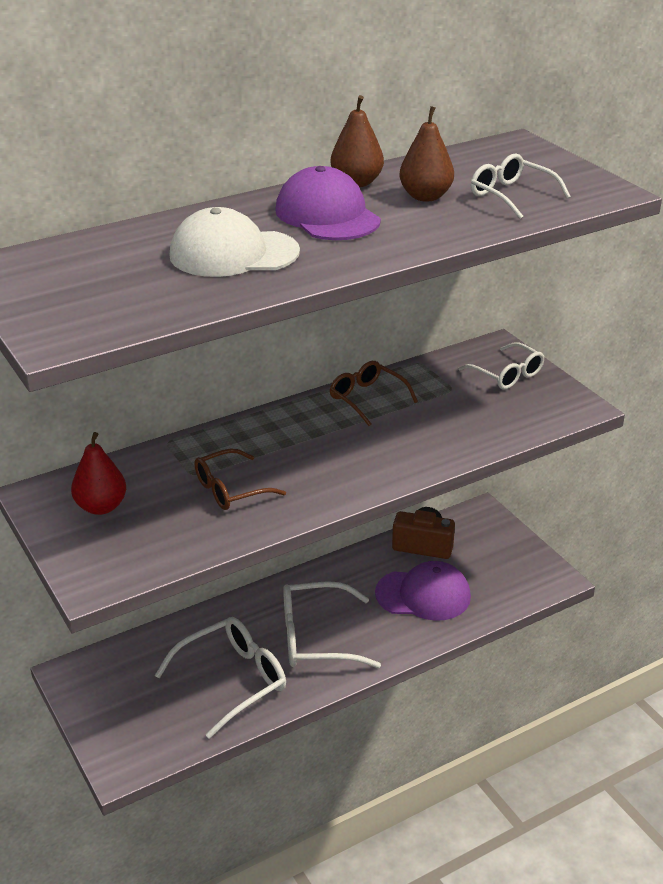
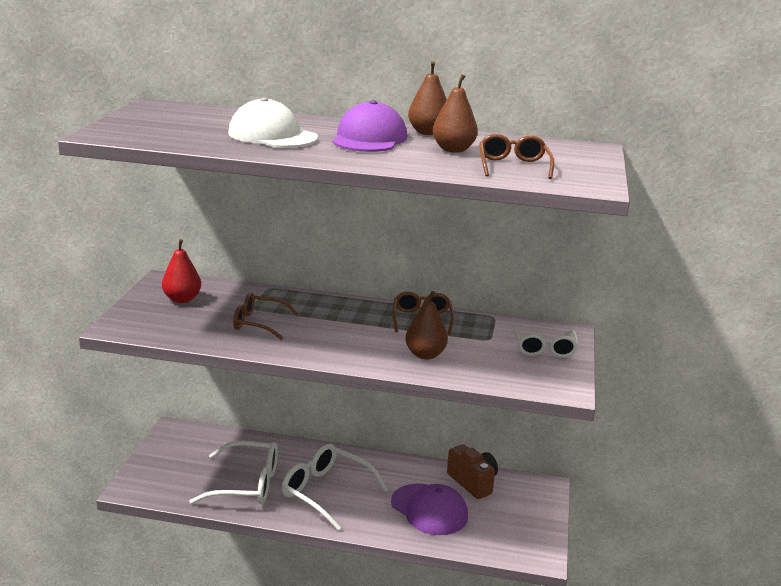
camera: 40 degrees right, 10 degrees down
white glasses [471,154,571,219] -> brown glasses [479,134,554,179]
none -> brown pear [405,291,448,359]

